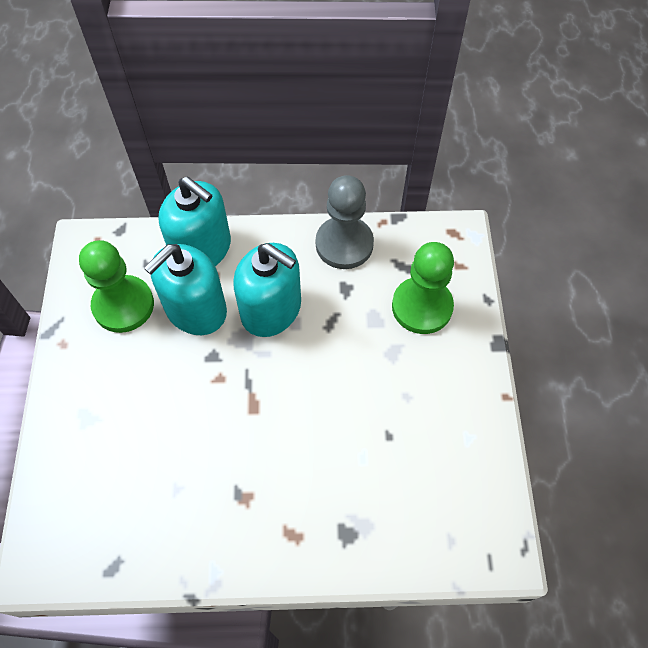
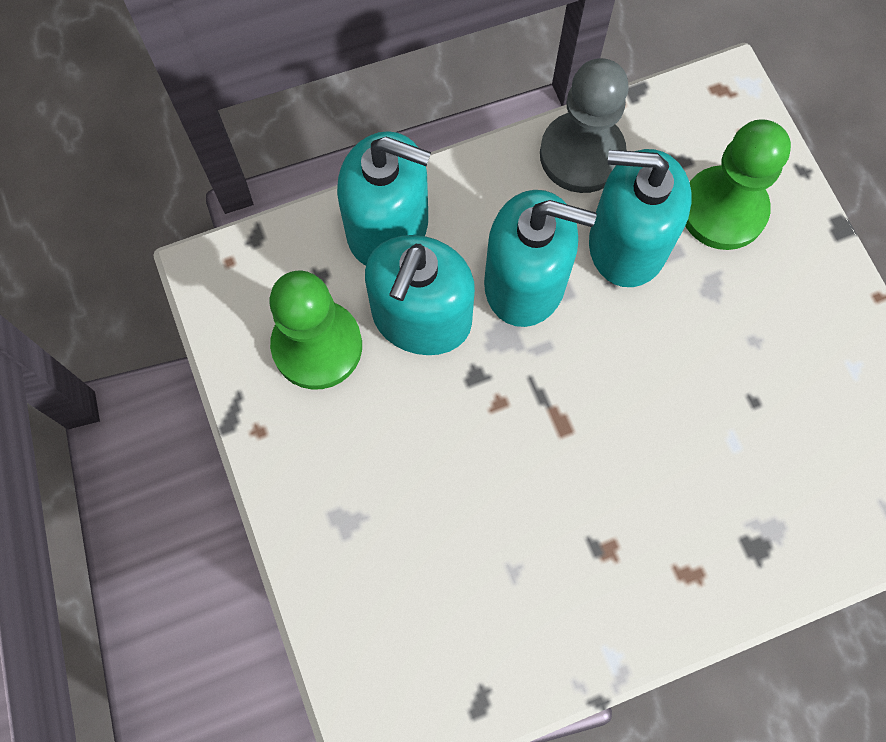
camera: 20 degrees left, 10 degrees up
none -> turquoise soap dispenser [589,149,692,287]

